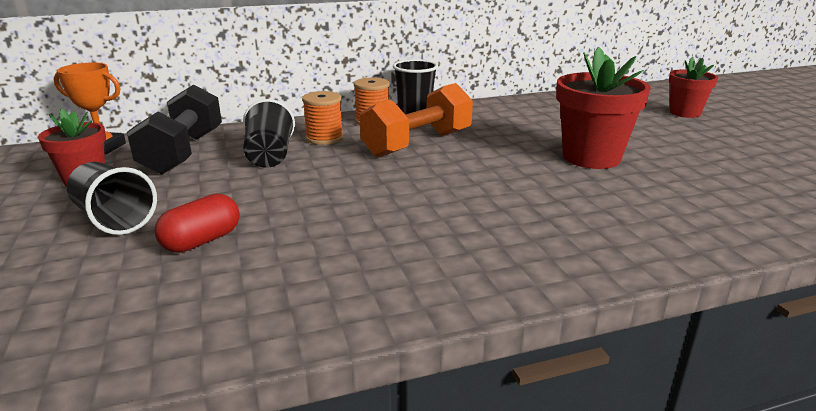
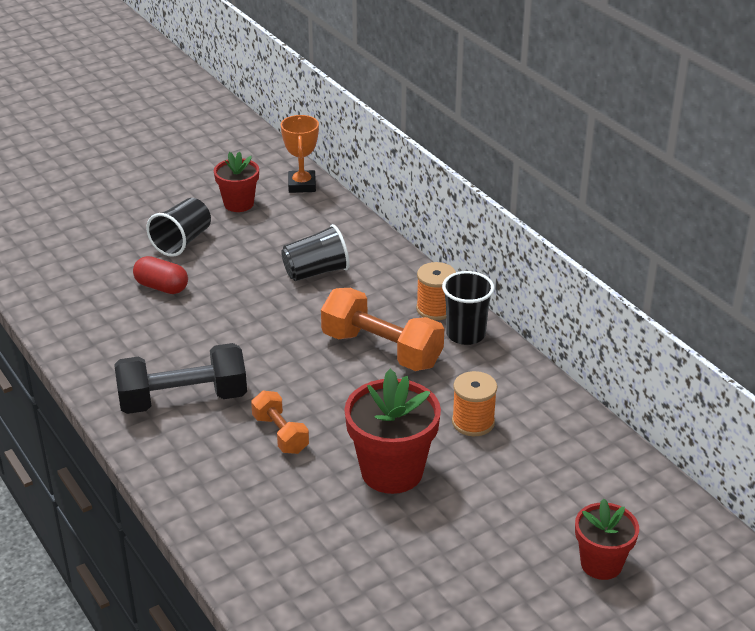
camera: 75 degrees right, 10 degrees up
black dumbbell [127,84,222,175] -> black dumbbell moved to [114,343,247,414]
orange spool [302,91,343,145] -> orange spool moved to [452,371,497,436]
none -> orange dumbbell [251,391,309,454]

